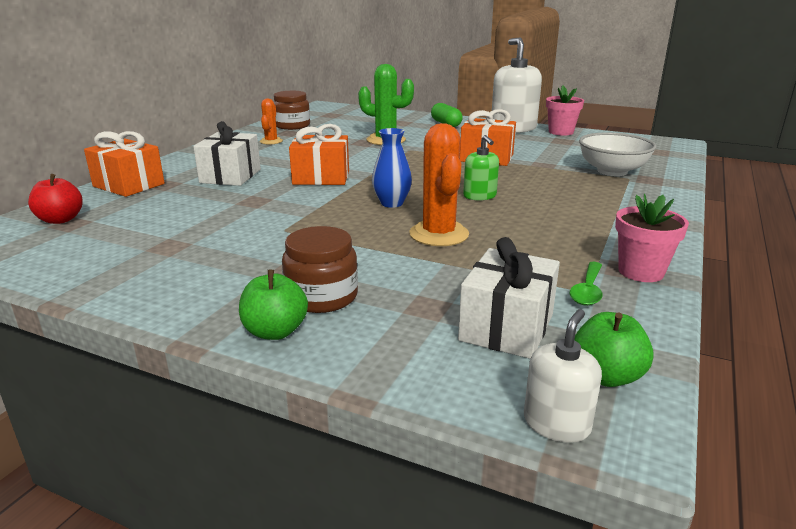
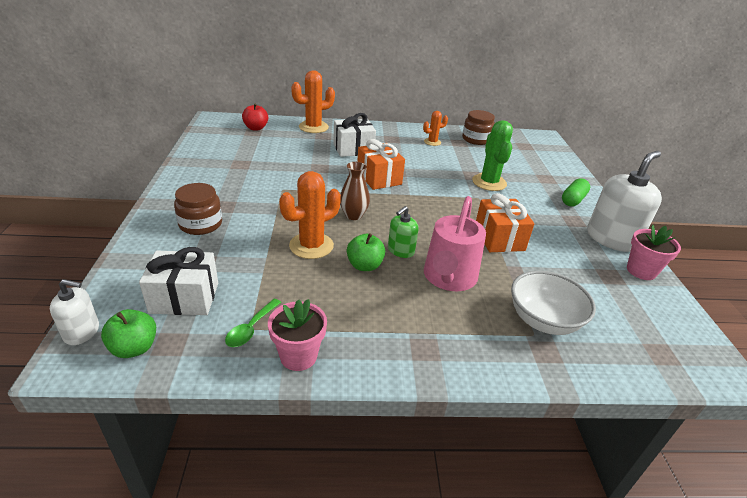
camera: 60 degrees right, 10 degrees up
orange gift [84,131,165,197] -> orange cactus [291,70,335,133]
green apple [239,270,308,340] -> green apple moved to [347,233,385,271]
blue vase [372,128,412,208] -> brown vase [340,162,370,220]
green spoon [570,262,603,306] -> green spoon turned 60 degrees counterclockwise [225,299,281,347]
none -> pink watering can [424,196,486,291]

